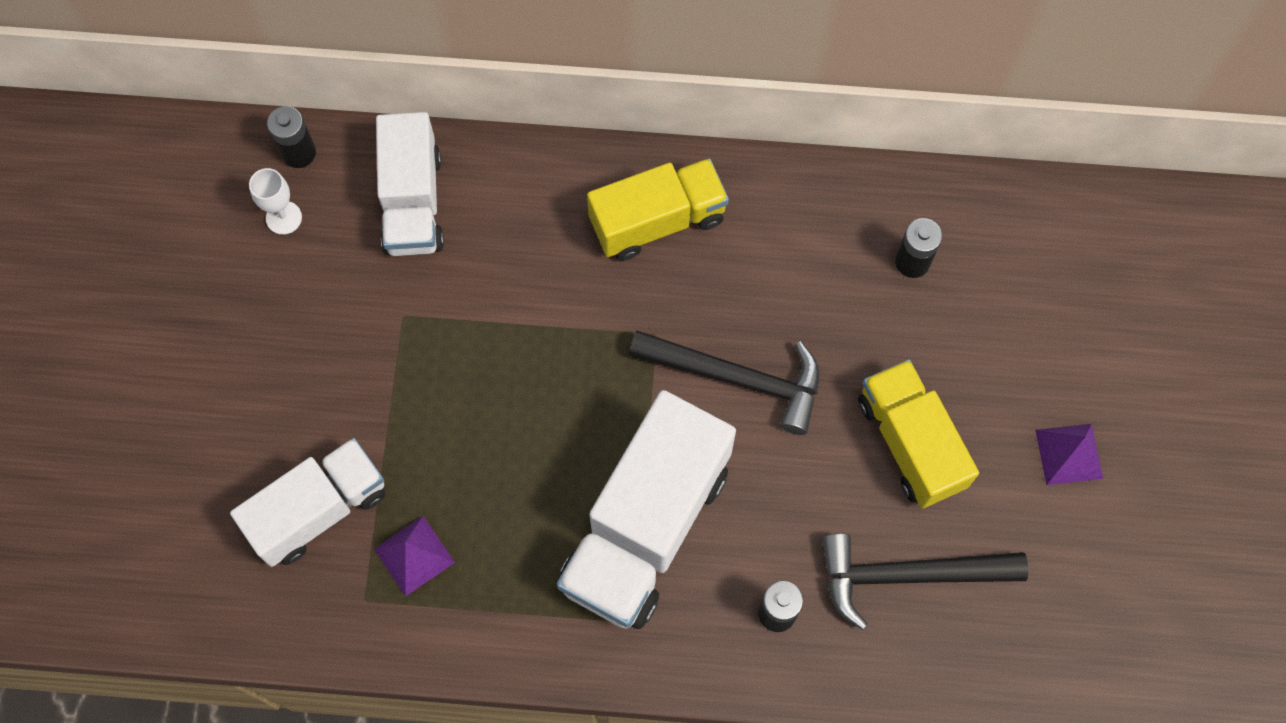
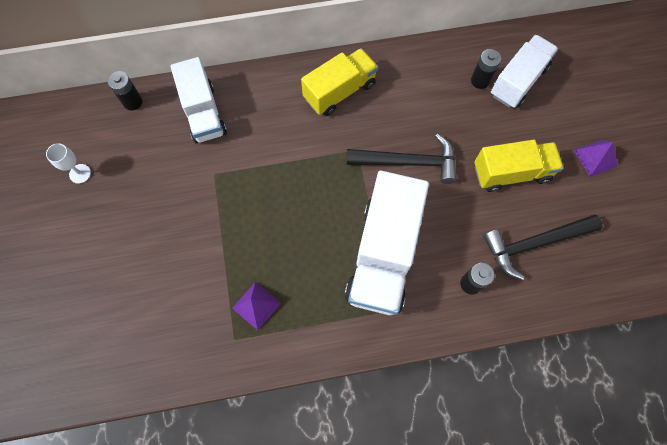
camera: 15 degrees left, 0 degrees up
white truck [230,438,385,567] -> white truck moved to [491,34,558,108]
white goblet [249,168,302,235] -> white goblet moved to [46,143,91,184]
yellow truck [858,359,979,508] -> yellow truck turned 120 degrees clockwise [474,140,564,192]

